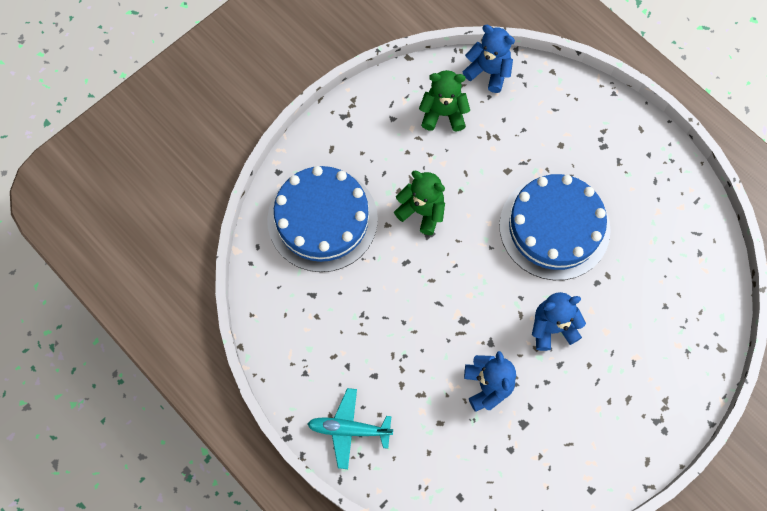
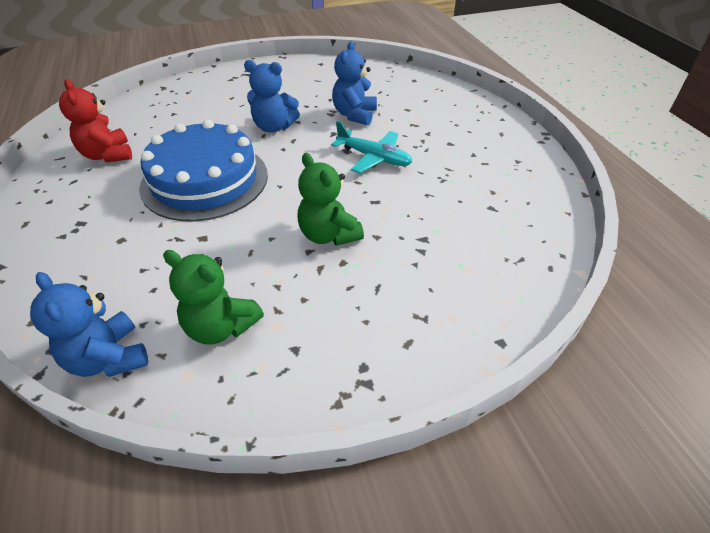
camera: 155 degrees left, 25 degrees down
blue cake [267,166,378,272] -> none
turquoise plane [307,388,393,469] -> turquoise plane moved to [331,121,412,174]
none -> red teddy bear [59,79,132,162]

